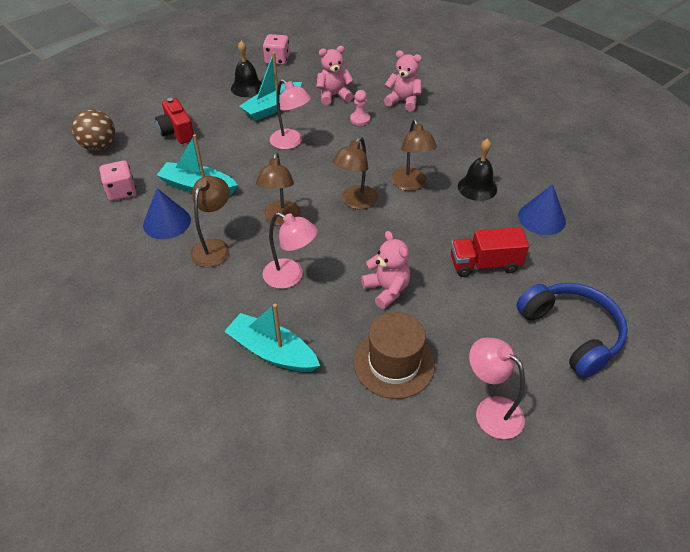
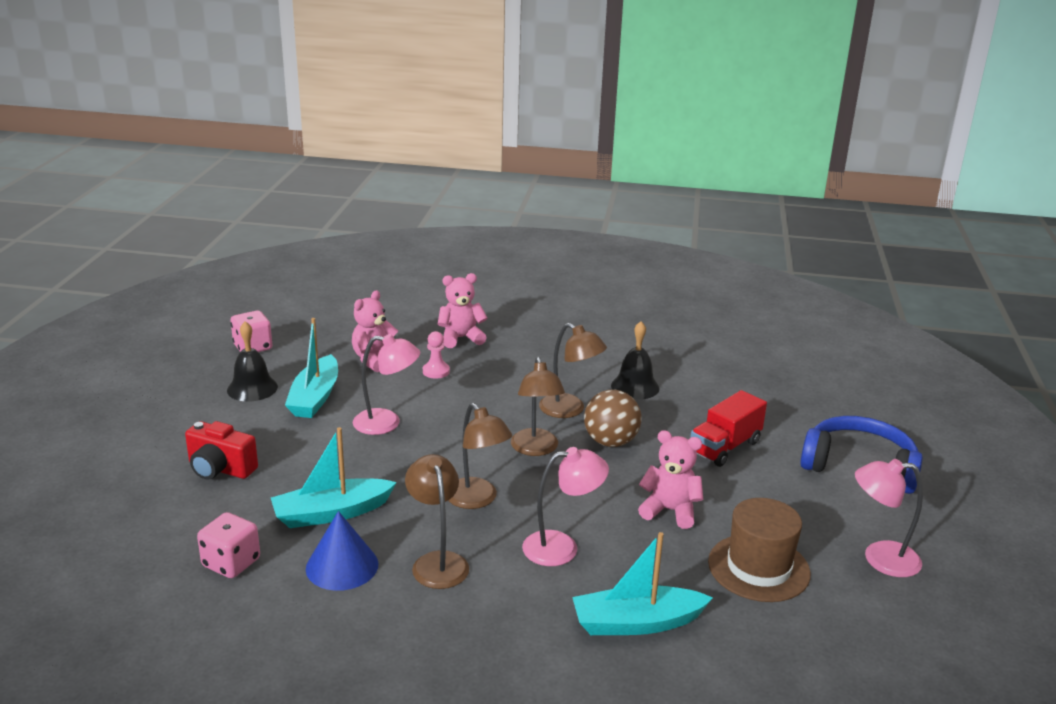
camera: 40 degrees left, 20 degrees down
brown ball [72,109,115,151] -> brown ball moved to [584,390,642,447]
blue cone [518,184,566,235] -> none

